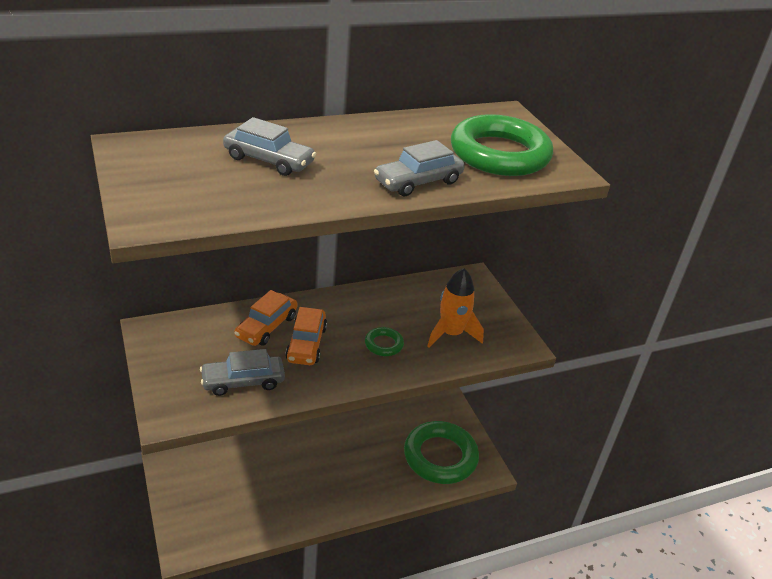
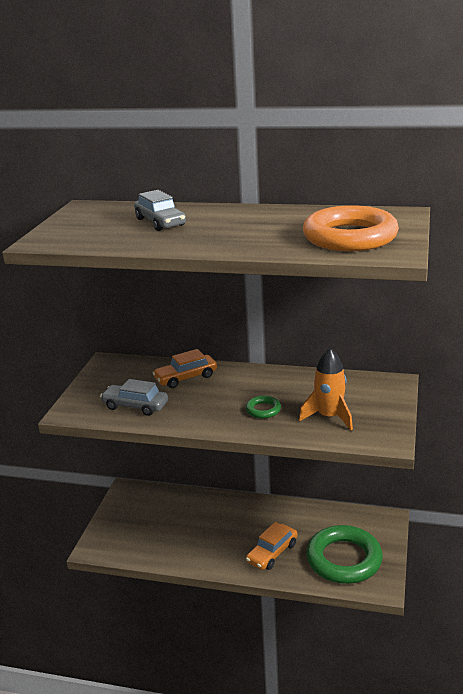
camera: 40 degrees right, 10 degrees down
orange car [285,307,327,365] -> orange car moved to [246,522,298,570]
grey car [374,140,465,196] -> none
green ring [451,114,553,176] -> orange ring [303,205,399,251]

